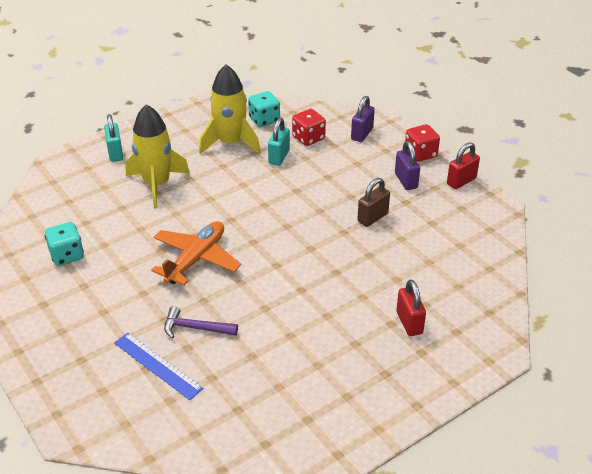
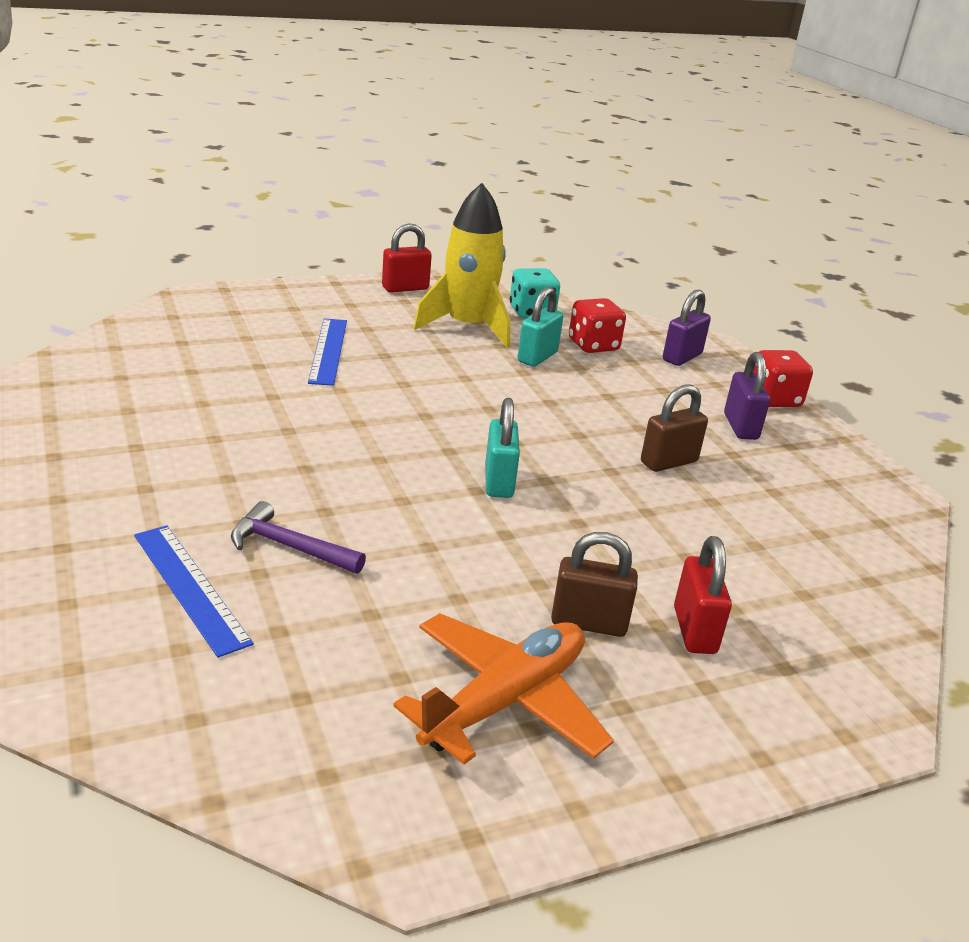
camera: 10 degrees right, 10 degrees down
turquoise dice [45,222,84,266] -> none
turquoise padlock [104,114,123,162] -> turquoise padlock moved to [485,398,520,498]
yellow rocket [125,104,190,209] -> blue ruler [308,318,347,386]
orange plane [151,221,241,286] -> orange plane moved to [393,613,614,765]
red padlock [447,143,480,189] -> red padlock moved to [382,223,432,293]
none -> brown padlock [551,532,638,637]

